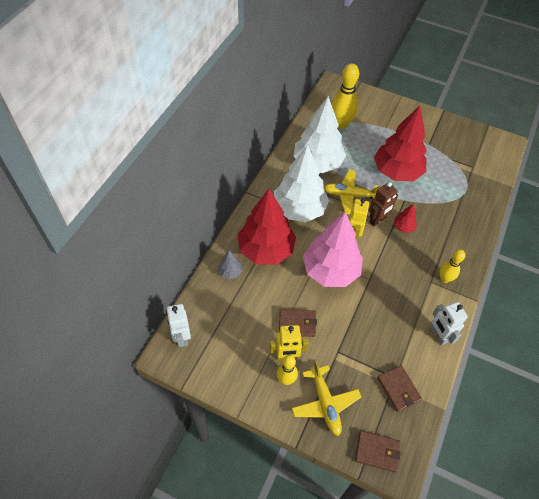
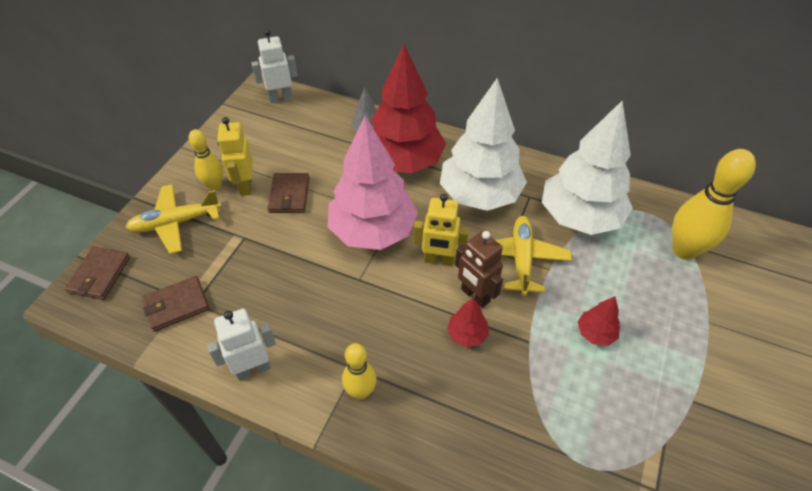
camera: 90 degrees right, 5 degrees down
red tree [374,106,427,181] -> red tree [578,296,620,346], size x0.41

